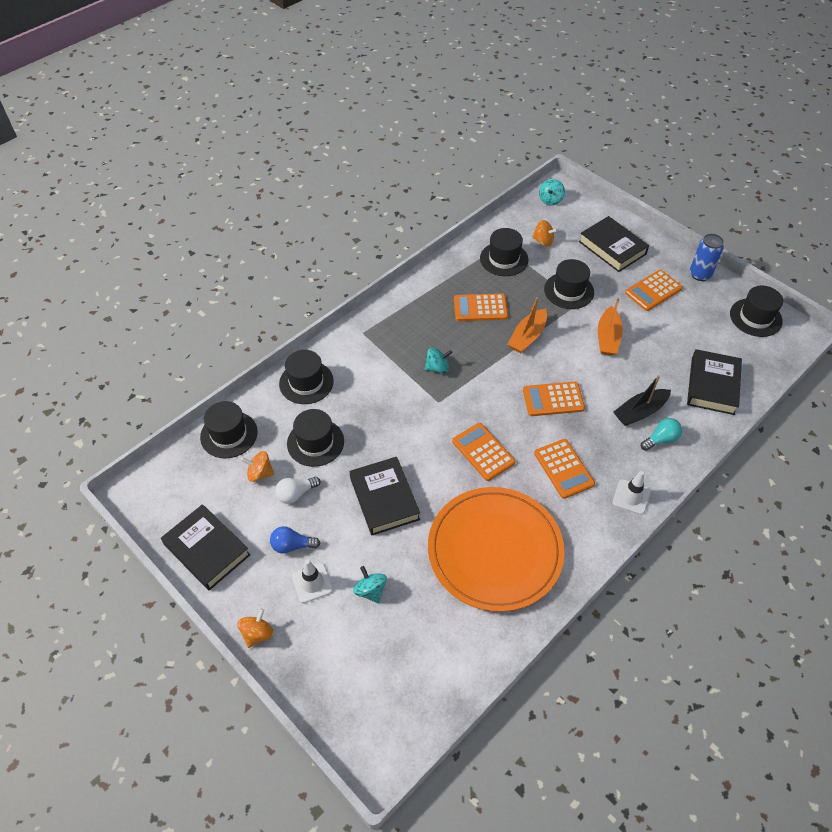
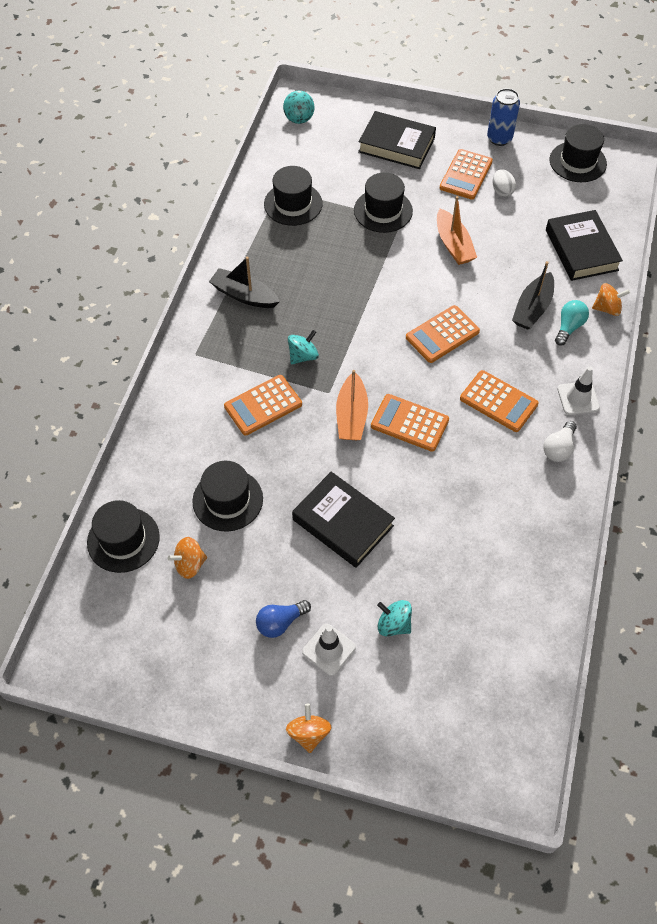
camera: 30 degrees left, 5 degrees up
black book [161,504,250,591] -> none
white light bulb [275,477,321,504] -> white light bulb moved to [543,421,577,462]
black hat [279,350,334,404] -> none
orange plate [428,487,565,612] -> none
orange calculator [454,294,508,321] -> orange calculator moved to [224,375,302,435]
orange boat [507,297,547,353] -> orange boat moved to [336,370,368,440]
orange spinning top [532,220,558,247] -> orange spinning top moved to [592,283,630,316]
none -> black boat [209,257,280,308]
none -> white egg [493,169,516,197]

